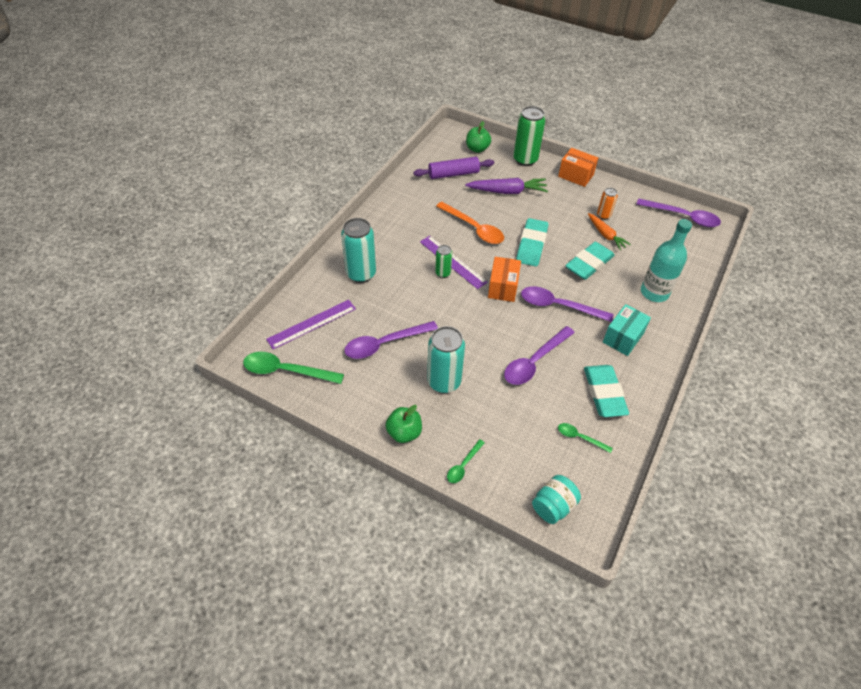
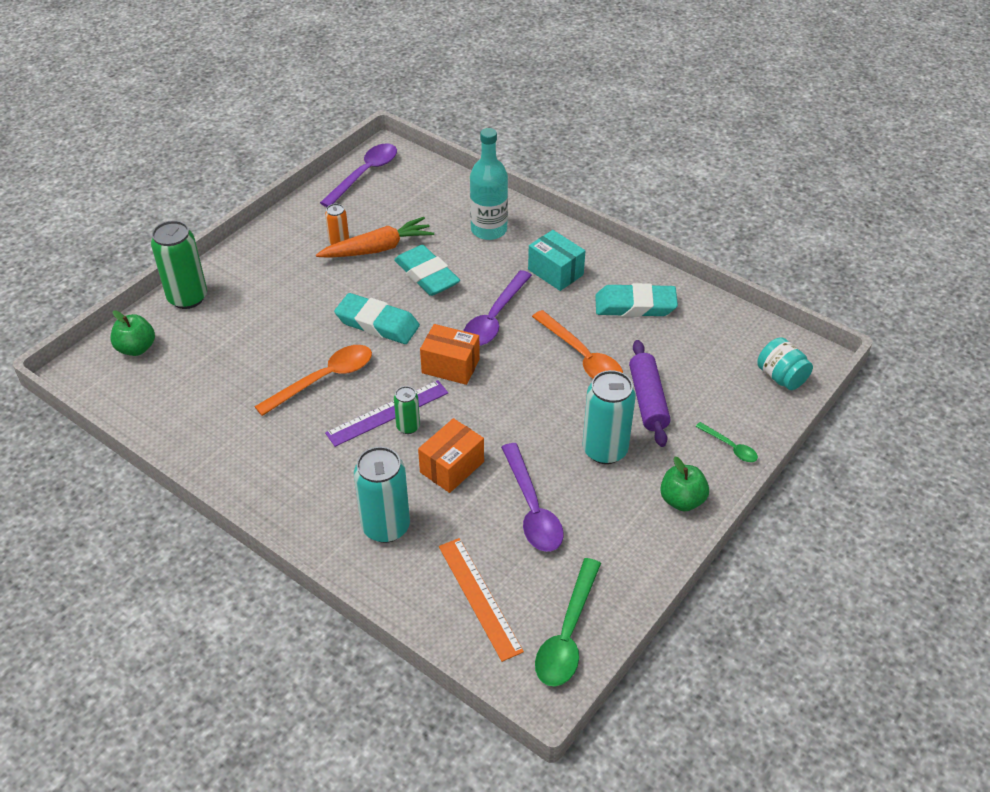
camera: 80 degrees left, 5 degrees down
purple ruler [266,300,356,349] -> orange ruler [439,538,524,662]
purple rolling pin [413,157,494,179] -> purple rolling pin moved to [629,340,670,447]
purple carrot [465,178,548,194] -> none
purple spoon [504,326,575,385] -> orange spoon [532,310,623,378]
orange box [558,148,598,187] -> orange box moved to [418,418,484,493]
green spoon [558,423,613,453] -> none
orange carrot [588,213,631,250] -> orange carrot [316,217,434,258], size x1.51

